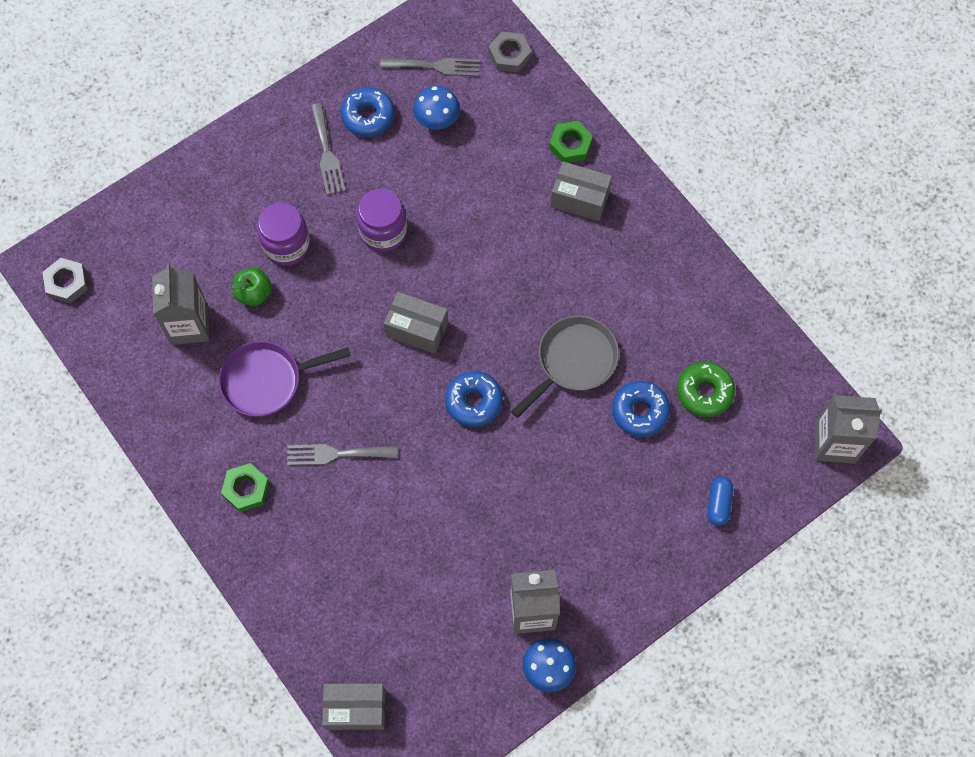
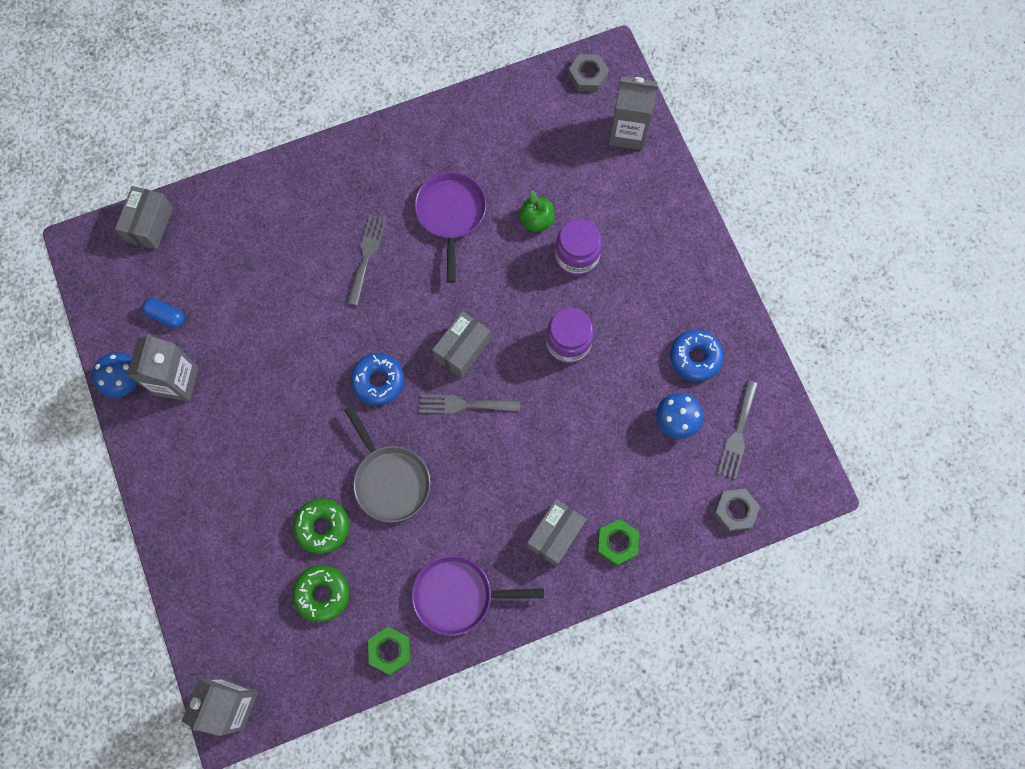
camera: 105 degrees right, 5 degrees up
grey carton [152,264,210,345] -> grey carton moved to [609,76,658,150]
green nut [221,463,269,512] -> green nut moved to [368,627,411,675]
grey fork [311,103,345,195] -> grey fork moved to [419,394,520,414]
blue donut [612,381,670,437] -> green donut [293,498,349,554]
blue capsule [707,477,733,526] -> blue capsule moved to [142,298,185,328]
none -> purple pan [412,555,544,636]

